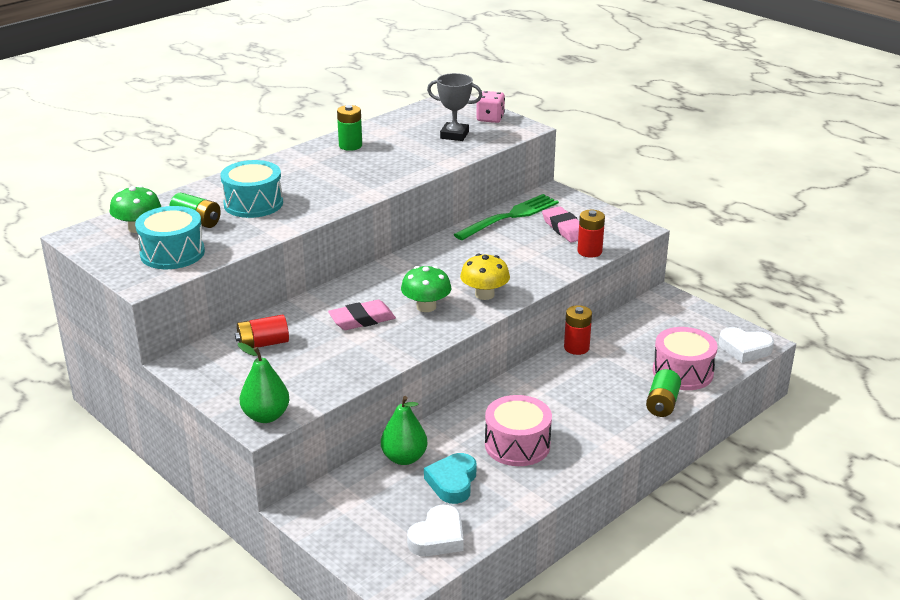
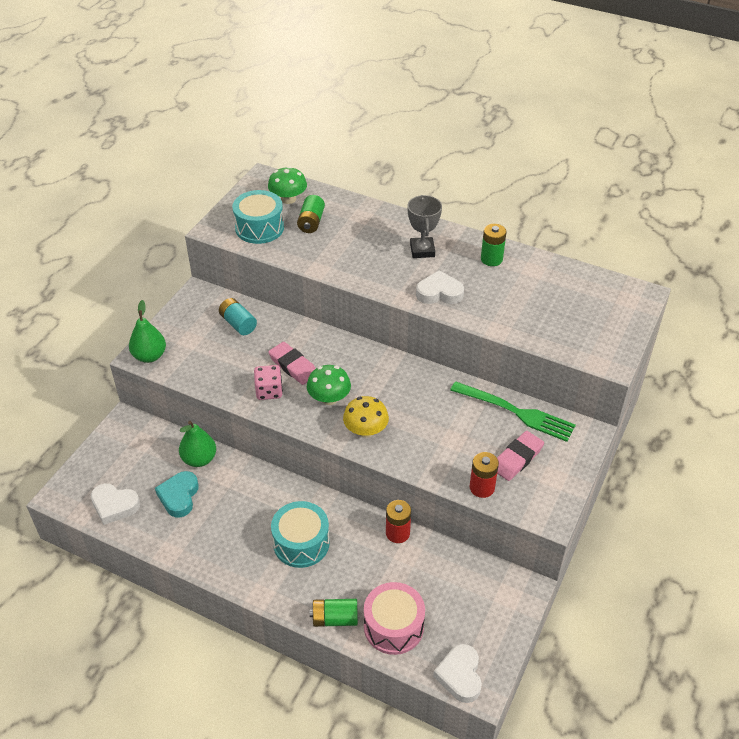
camera: 70 degrees right, 15 degrees up
turquoise drum [220,160,283,218] -> turquoise drum moved to [271,501,330,568]
red battery [235,315,289,348] -> turquoise battery [219,298,257,335]
turquoise heart [424,453,476,504] -> turquoise heart turned 75 degrees counterclockwise [155,471,199,518]
grey trophy [427,73,482,141] -> grey trophy moved to [408,195,442,258]
pink dice [476,91,505,123] -> pink dice moved to [254,365,283,400]
pink drum [485,395,552,466] -> none
none -> white heart [416,270,464,304]

